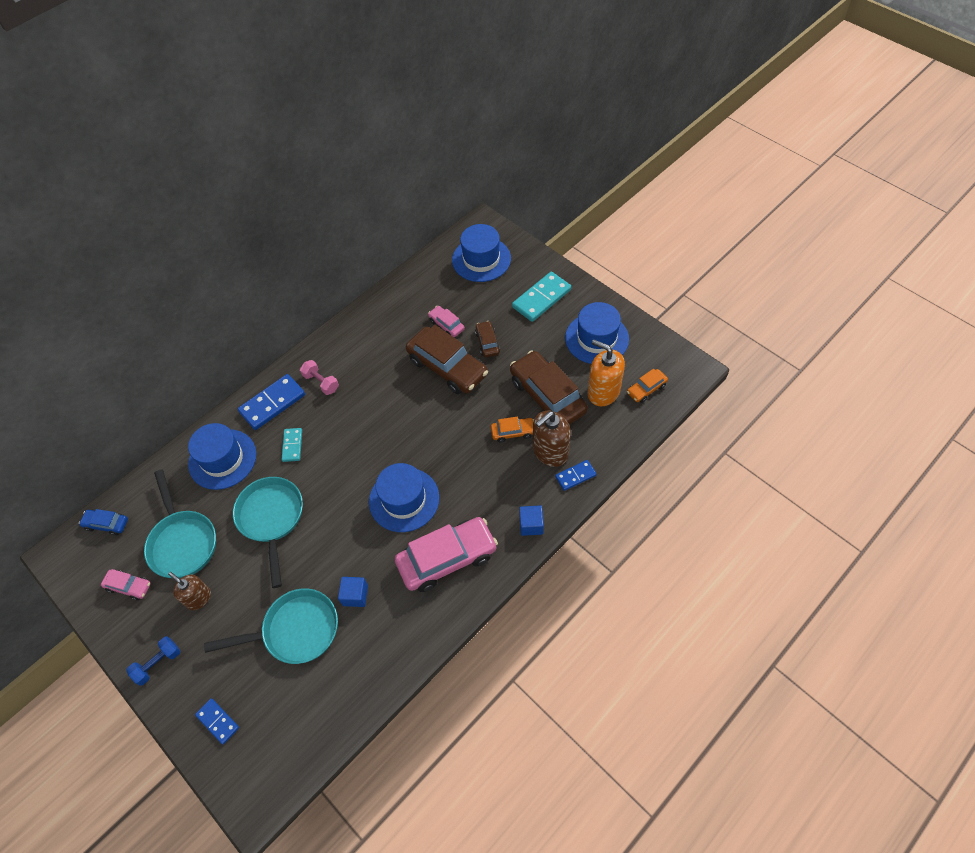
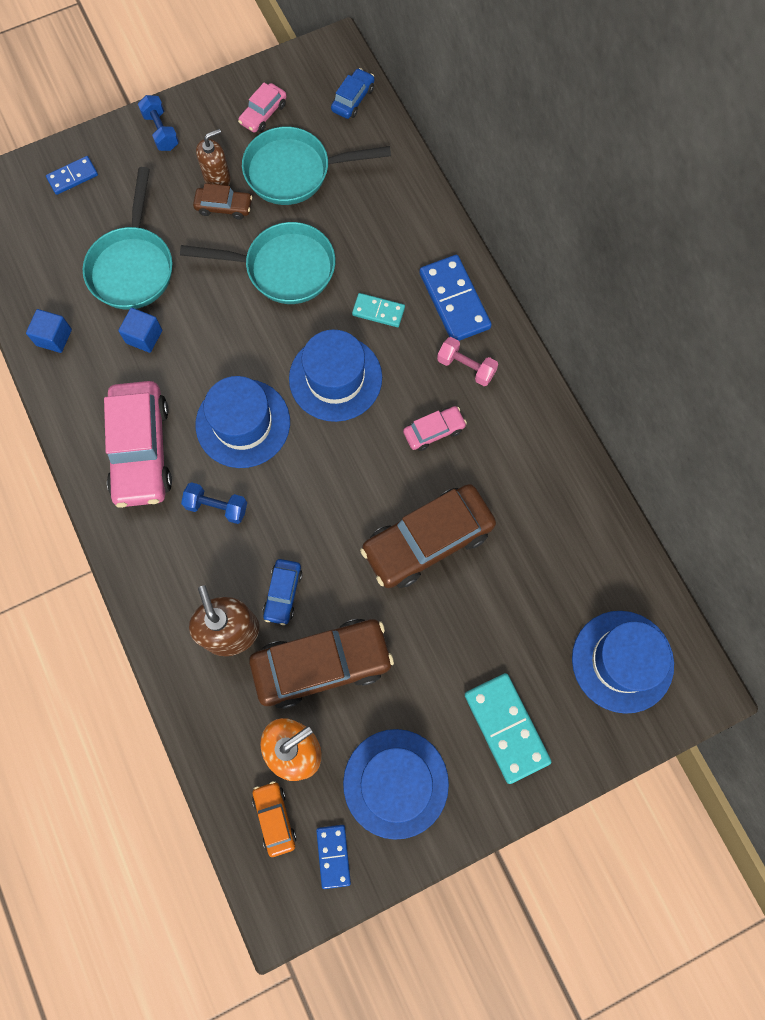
camera: 105 degrees right, 15 degrees up
blue hat [188,423,256,490] -> blue hat moved to [289,330,382,422]
pink dumbbell [300,360,339,395] -> pink dumbbell turned 60 degrees clockwise [437,337,498,386]
pink car [428,306,465,337] -> pink car moved to [403,406,467,451]
brown car [475,321,500,357] -> brown car moved to [193,184,252,220]
orange car [491,417,534,443] -> blue car [263,559,303,625]
blue cube [519,505,544,536] -> blue cube moved to [26,309,72,353]
blue domino [555,460,597,491] -> blue domino moved to [316,825,351,889]
none -> blue dumbbell [181,482,247,524]

